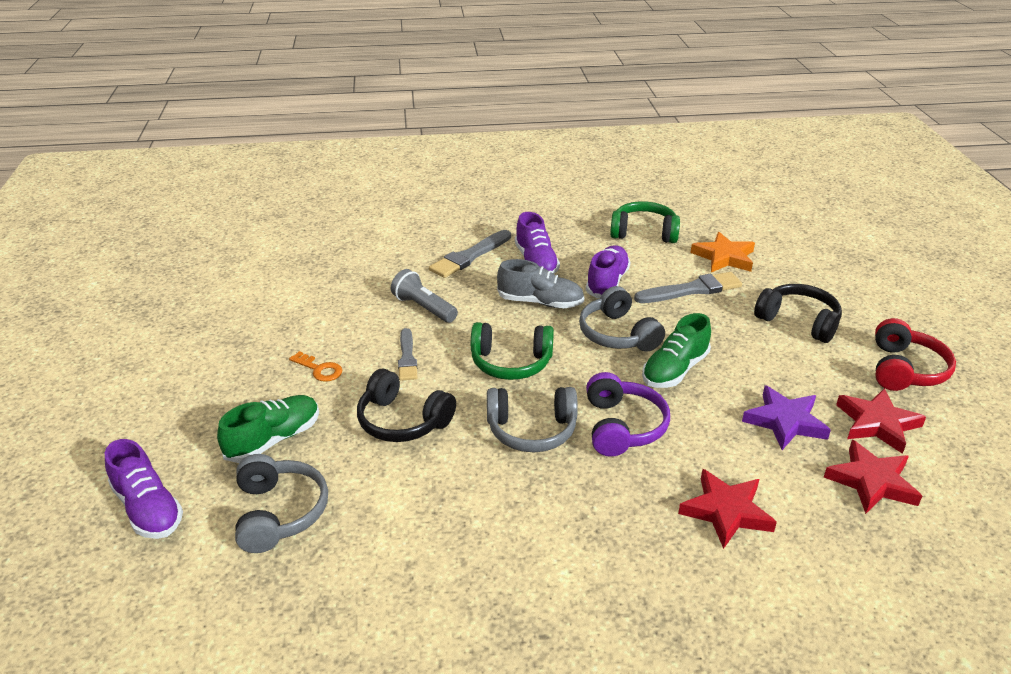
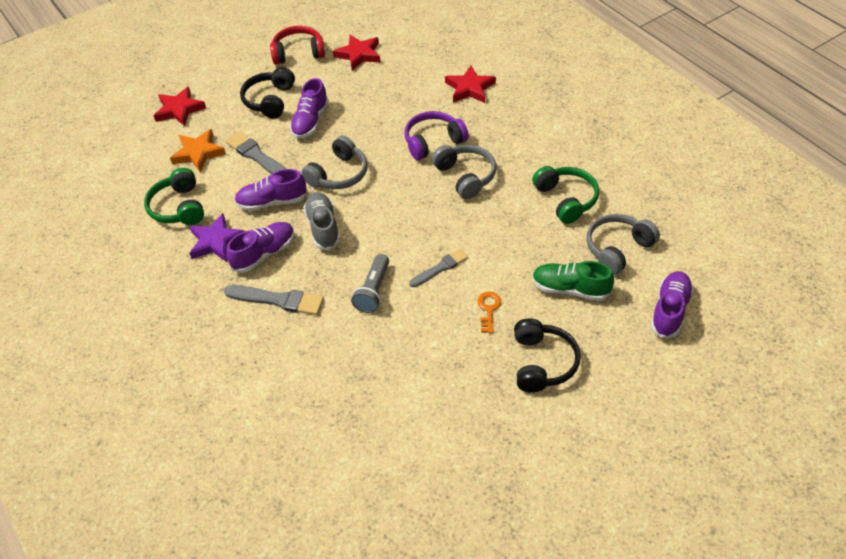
camera: 115 degrees left, 15 degrees up
black headphones [357,369,456,442] -> black headphones moved to [514,318,581,393]
green headphones [471,322,554,380] -> green headphones moved to [532,166,599,224]
green shoe [642,313,711,388] -> none
purple star [742,385,831,450] -> purple star moved to [189,213,244,262]
red star [824,440,922,514] -> red star moved to [154,87,206,126]
none -> purple shoe [290,78,329,139]

